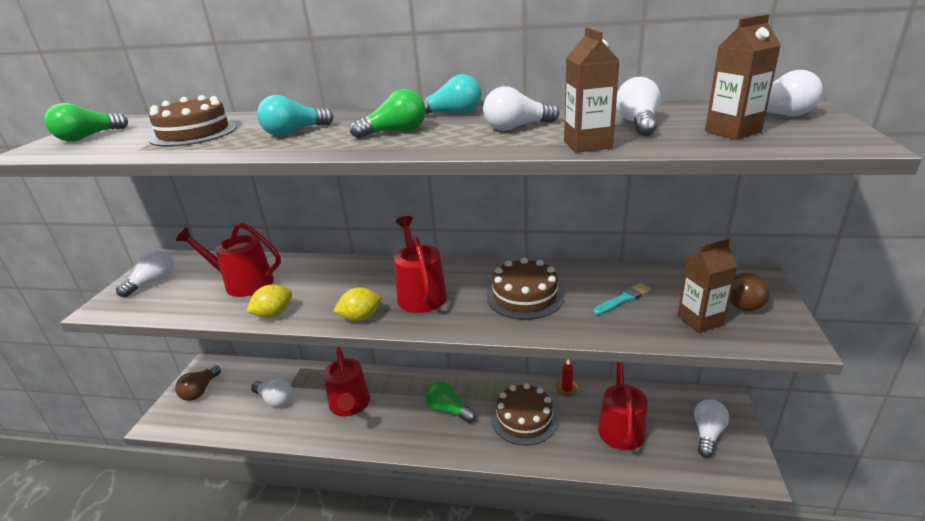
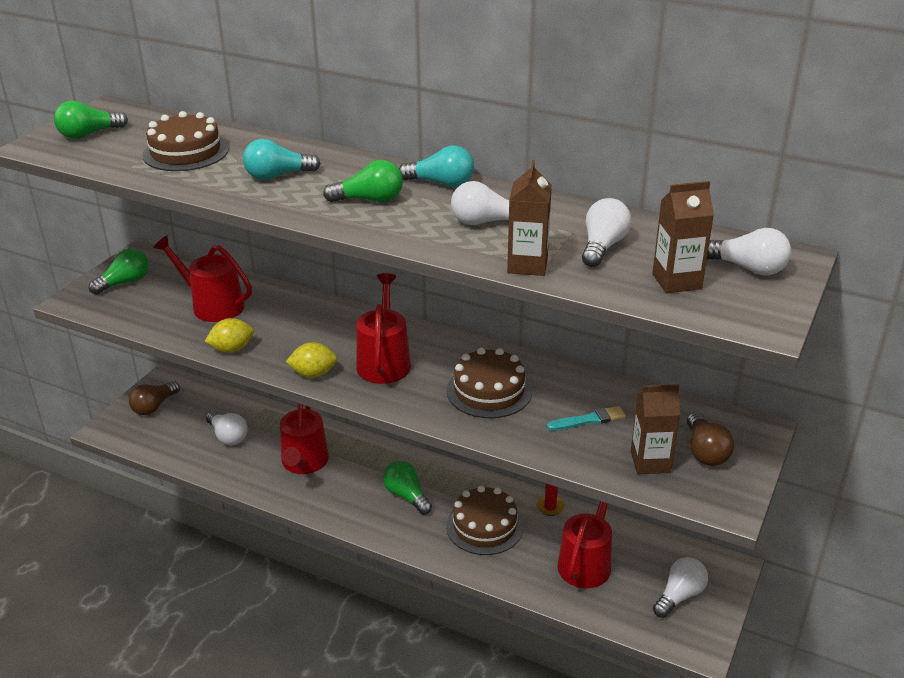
camera: 15 degrees right, 5 degrees up
white light bulb [116,250,174,297] -> green light bulb [89,248,149,295]

